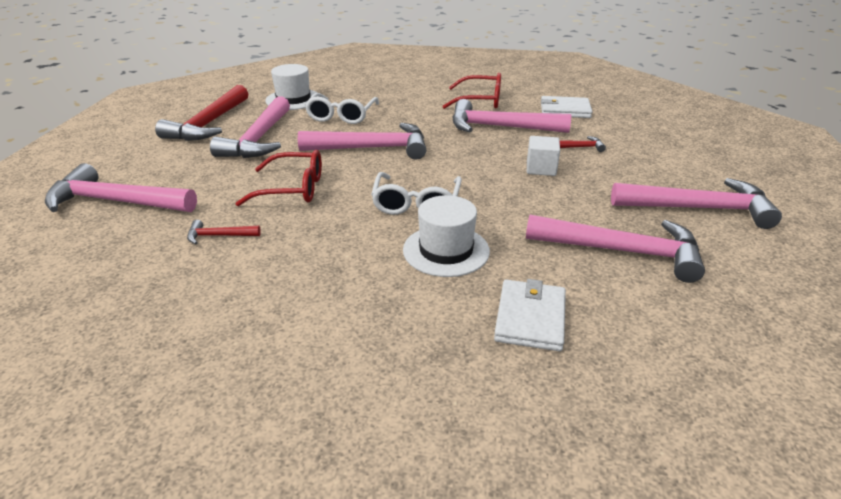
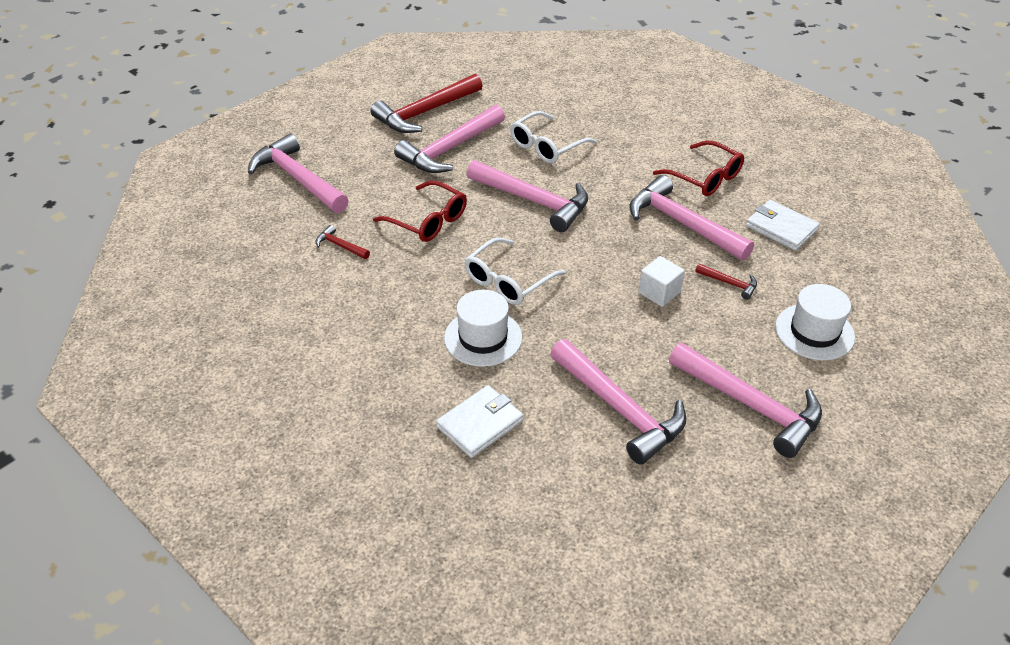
camera: 35 degrees right, 10 degrees up
white hat [265,64,319,110] -> white hat moved to [775,284,855,360]

